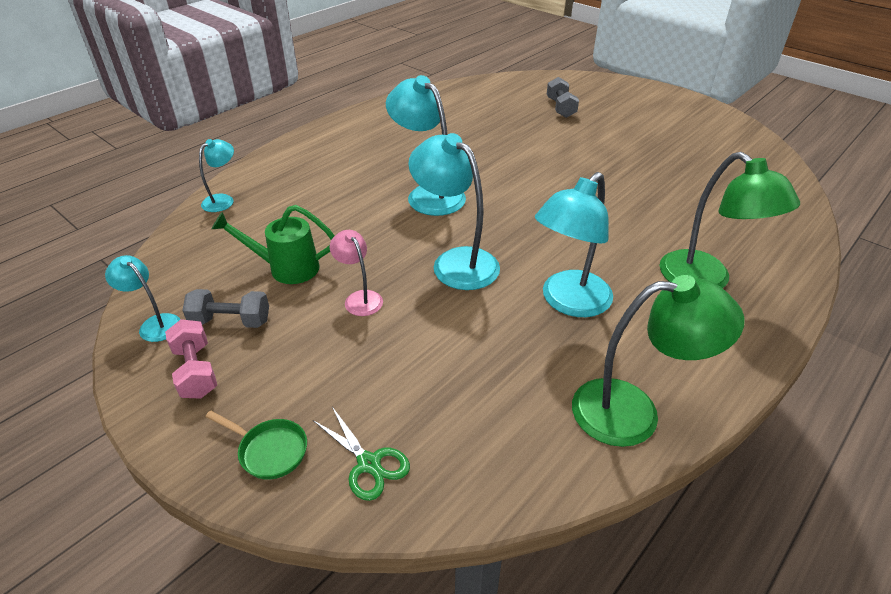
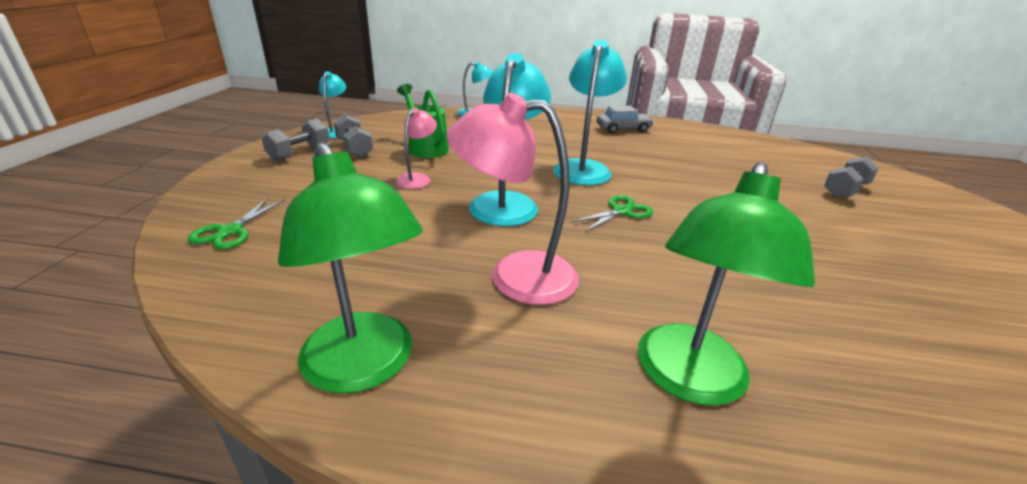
camera: 55 degrees right, 10 degrees down
pink dumbbell [165,319,217,398] -> grey dumbbell [262,118,329,161]
green pan [206,410,307,480] -> none
turquoise lamp [535,172,613,317] -> pink lamp [446,93,579,305]
none -> green scissors [571,195,653,232]
none -> grey car [597,106,654,133]

